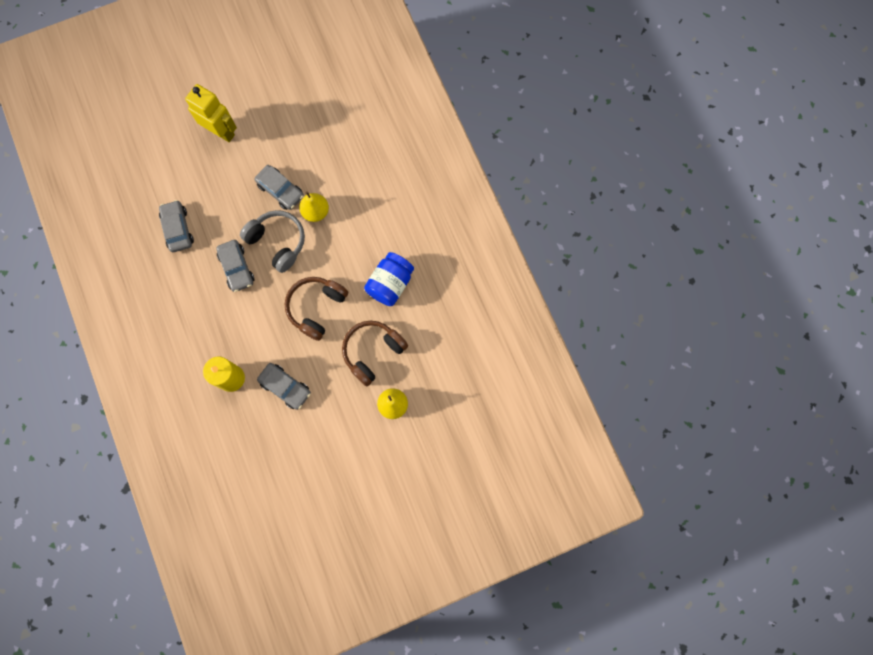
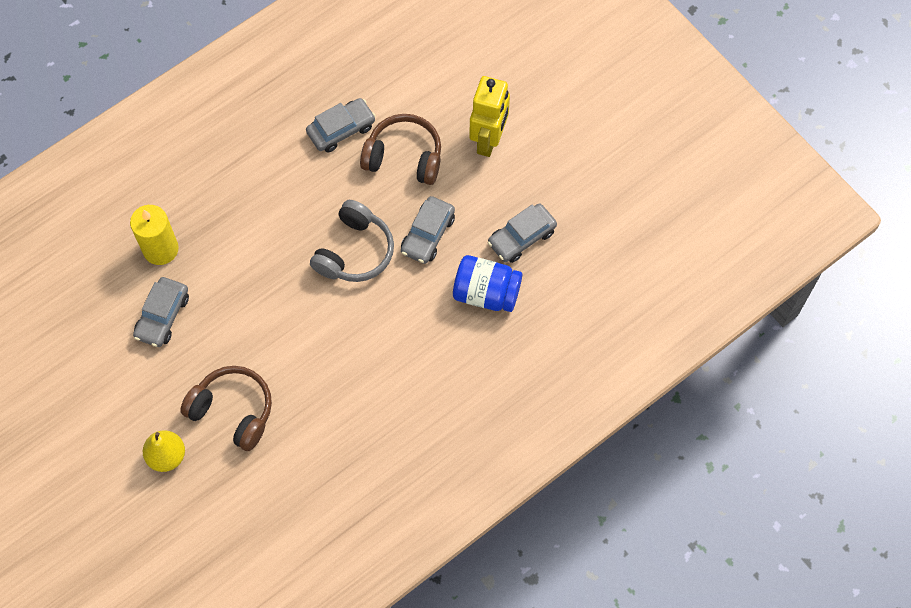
camera: 75 degrees right, 10 degrees down
grey car [216,240,254,292] -> grey car moved to [488,204,557,263]
brown headphones [285,277,348,341] -> brown headphones moved to [360,114,441,185]
yellow pear [299,191,329,222] -> none
blue jar [364,252,414,306] -> blue jar moved to [453,255,522,312]

